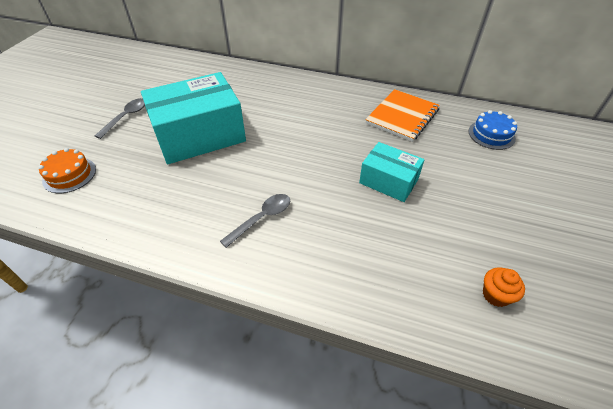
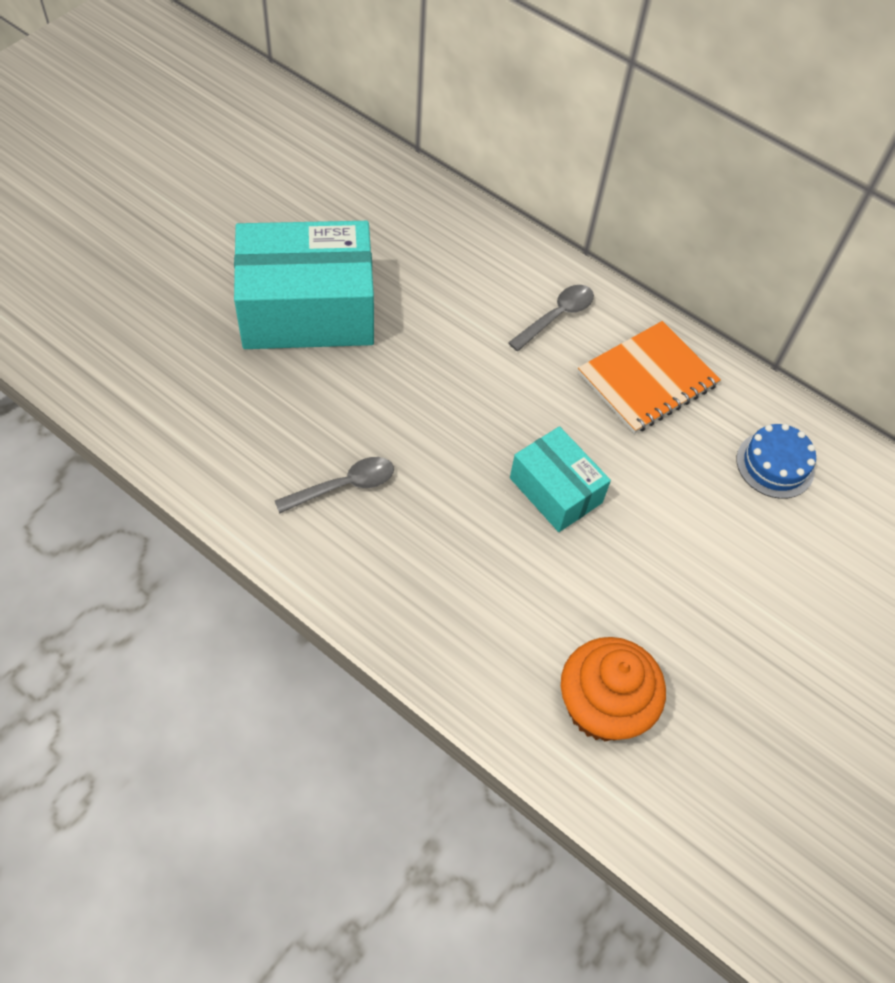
camera: 15 degrees right, 10 degrees up
orange cake [38,148,96,193] -> none
grey spoon [95,98,145,139] -> grey spoon moved to [508,285,594,351]
orange cupcake [483,267,525,307] -> orange cupcake [561,637,666,741], size x1.94

